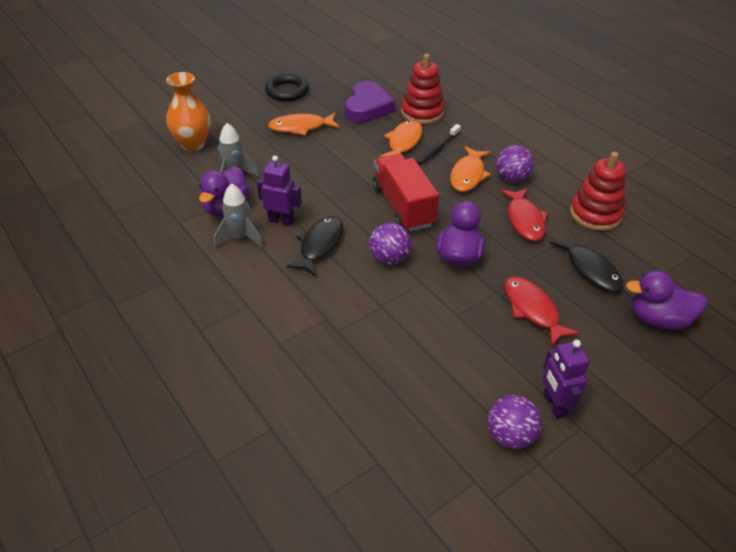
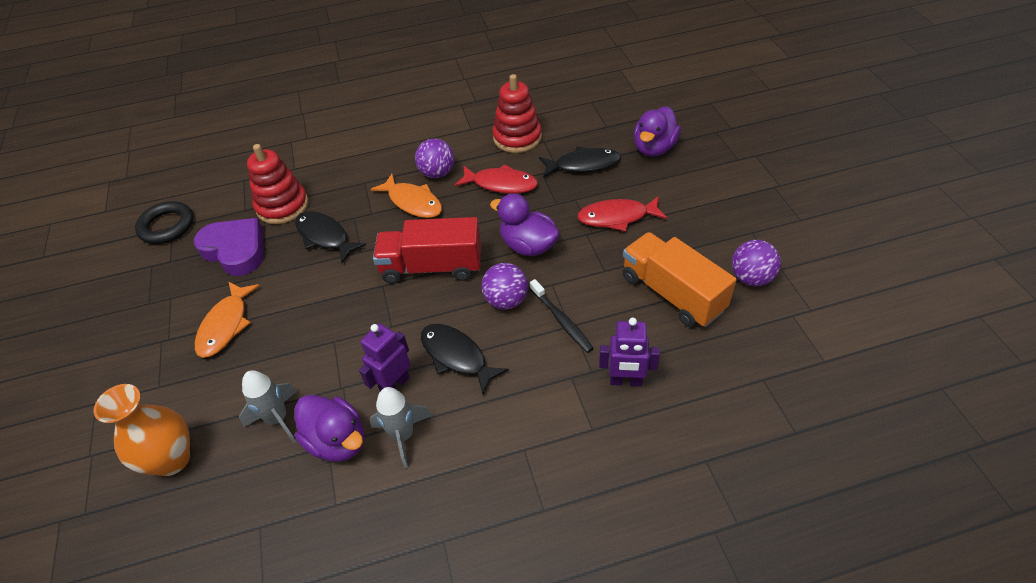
camera: 65 degrees left, 5 degrees up
black ring [265,74,309,101] -> black ring moved to [135,201,194,244]
orange fish [379,120,423,158] -> black fish [295,211,366,263]
black toothbrush [417,124,461,165] -> black toothbrush moved to [530,279,594,353]
purple robot [542,340,590,419] -> purple robot moved to [599,318,660,386]
none -> orange truck [623,232,736,327]

